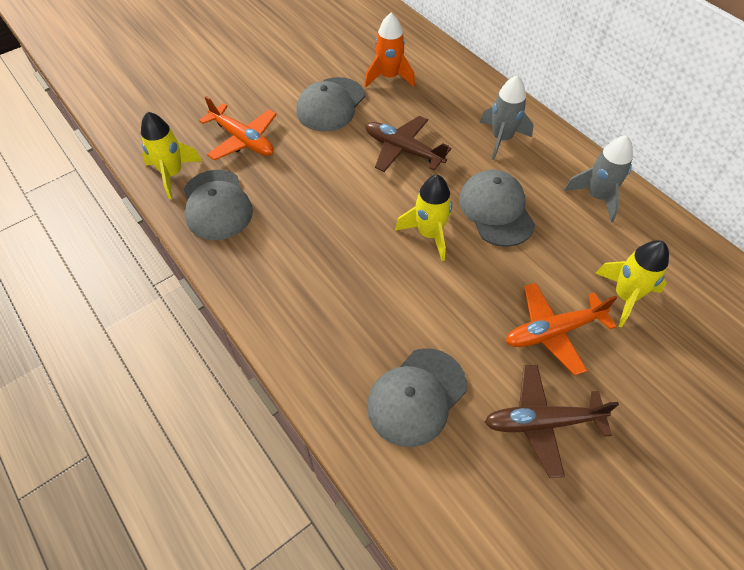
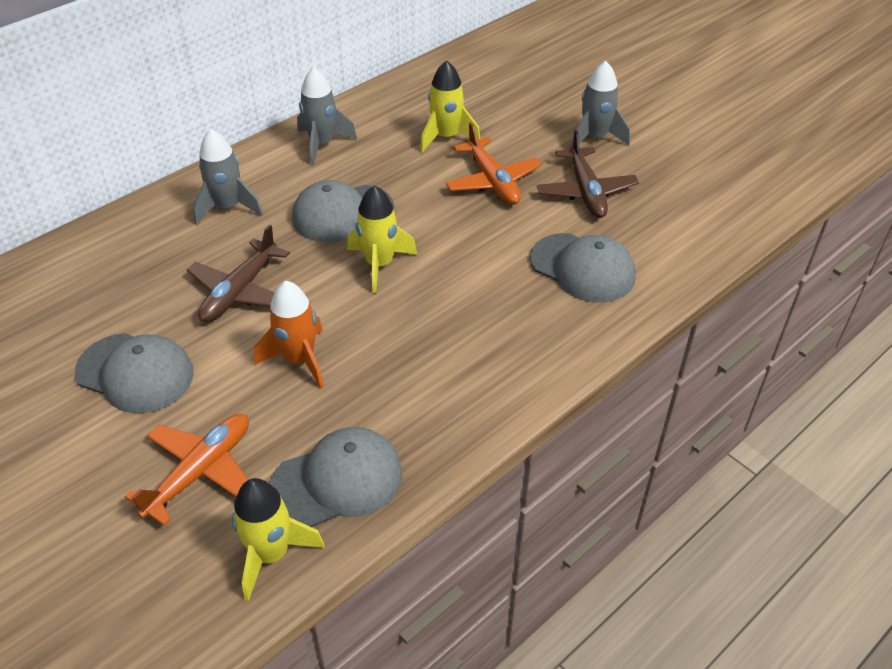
camera: 95 degrees left, 10 degrees down
orange rocket [364,13,415,88] -> orange rocket moved to [254,281,324,388]
none -> grey rocket [570,61,630,149]

